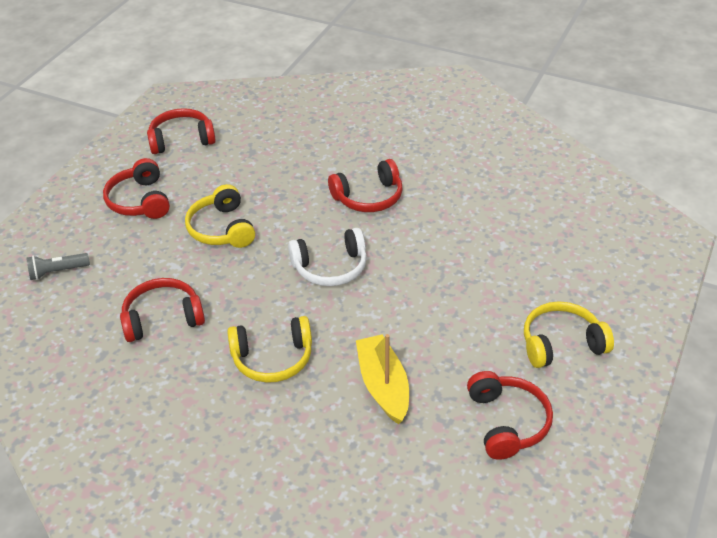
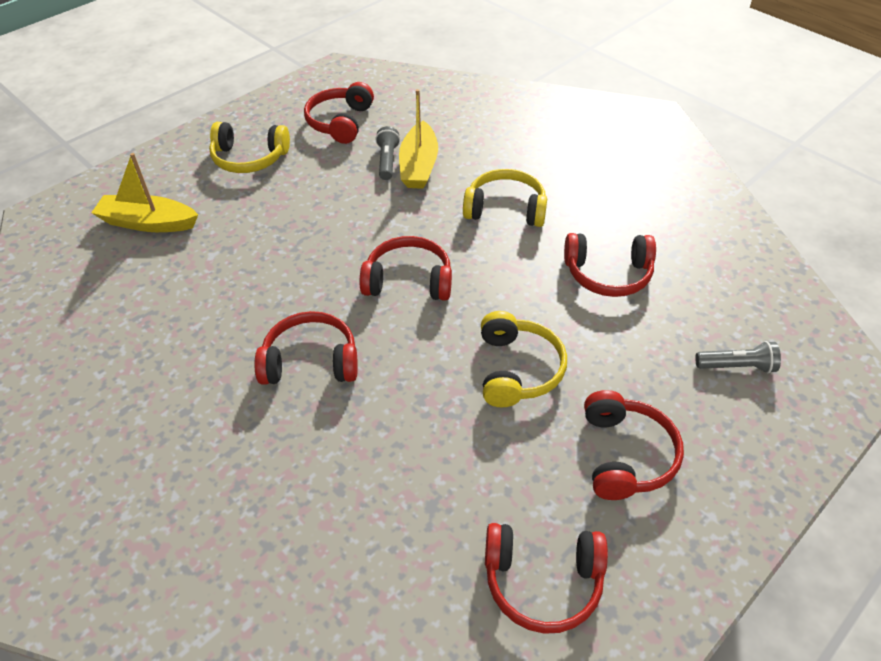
camera: 160 degrees left, 5 degrees up
white headphones [288,228,367,286] -> red headphones [360,236,452,301]
none -> yellow boat [91,153,198,232]
none -> grey flashlight [375,126,400,180]

